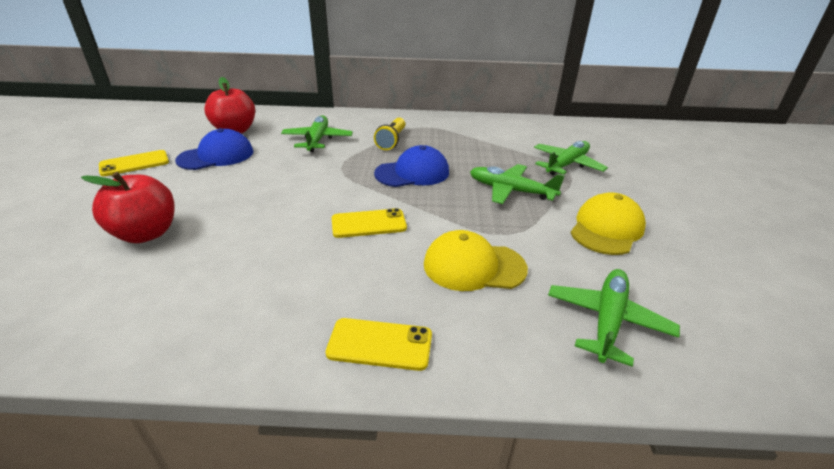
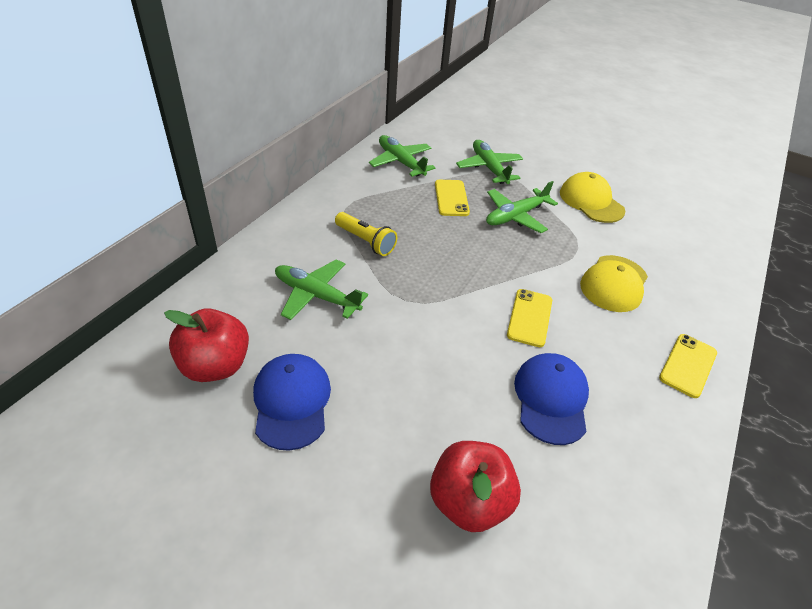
camera: 65 degrees left, 10 degrees up
yellow phone [99,150,169,176] -> yellow phone moved to [435,180,470,216]
blue cap [374,145,449,187] -> blue cap moved to [514,353,589,445]
green plane [548,269,680,367] -> green plane moved to [369,135,436,177]

